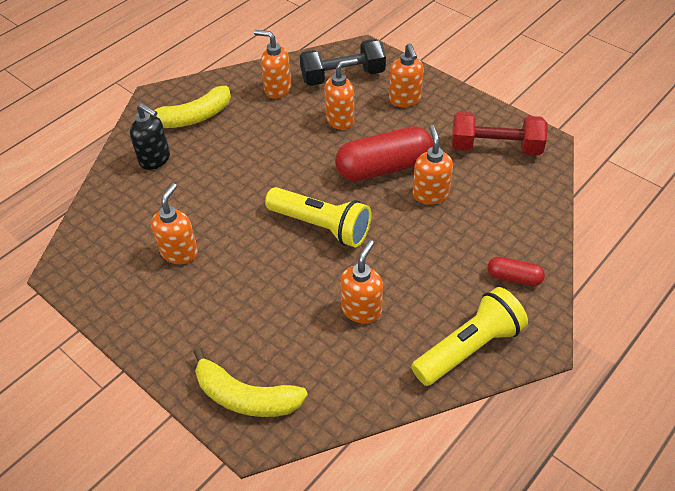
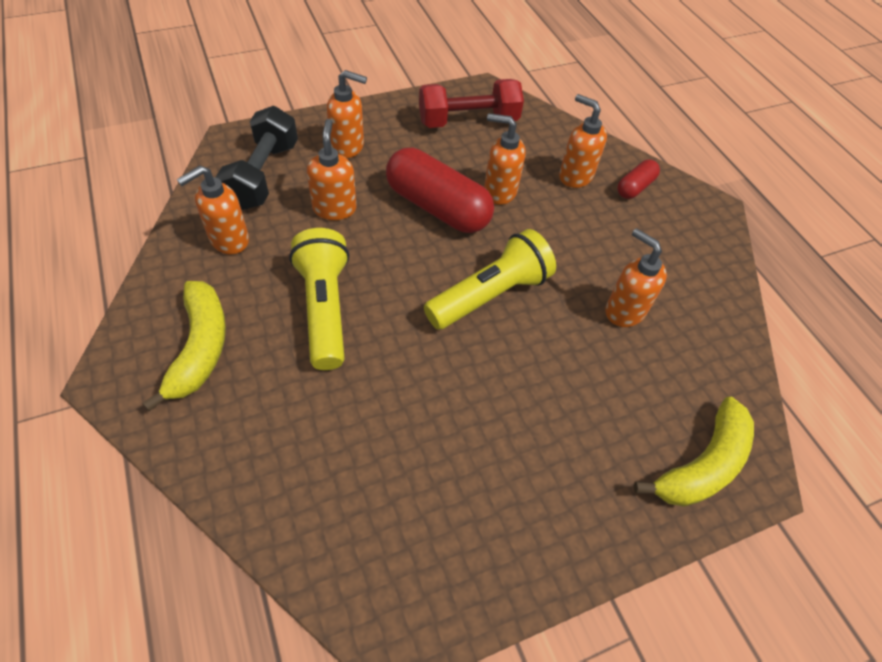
camera: 70 degrees left, 5 degrees up
black soap dispenser [130,103,170,170] -> none
orange soap dispenser [151,183,198,264] -> orange soap dispenser moved to [559,94,607,188]
red capsule [335,126,433,181] -> red capsule turned 60 degrees counterclockwise [386,148,494,233]
yellow flashlight [411,287,528,386] -> yellow flashlight moved to [289,228,349,370]
red dumbbell [452,112,548,155] -> red dumbbell turned 45 degrees clockwise [419,79,524,128]

